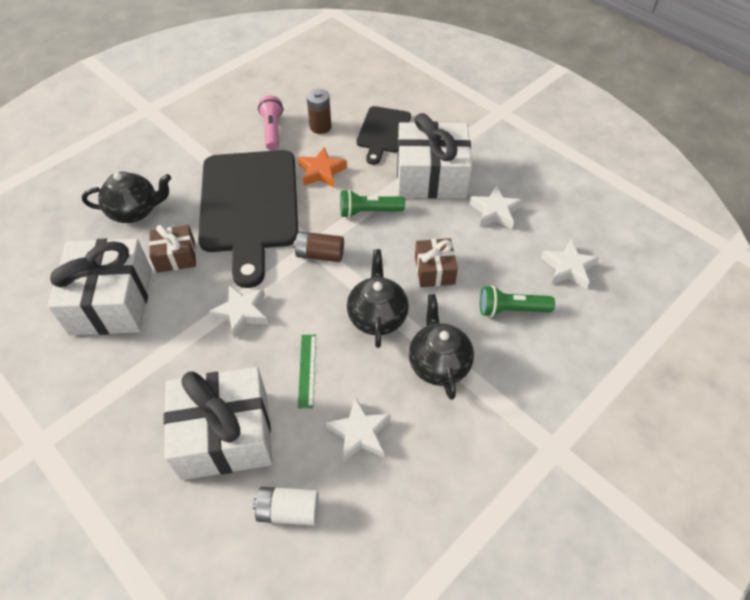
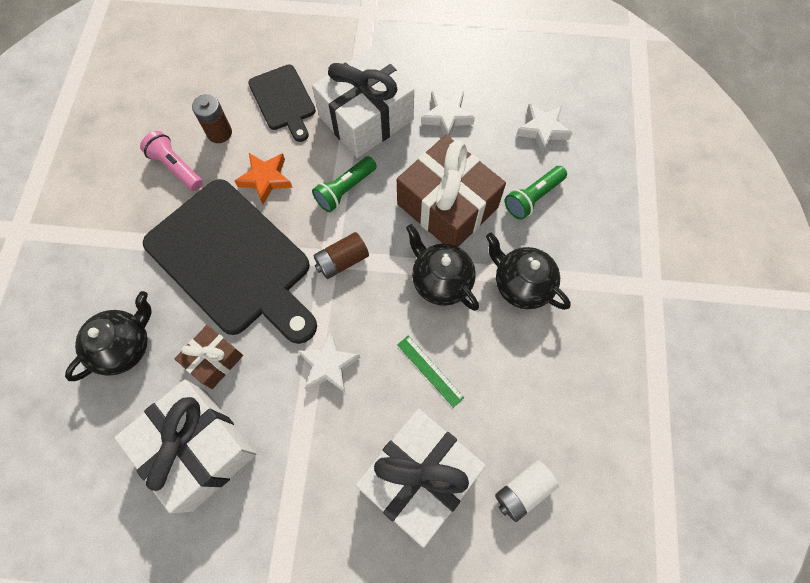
camera: 40 degrees left, 15 degrees up
white star [326,397,391,462] -> none
brown gift [415,238,458,287] -> brown gift [397,135,506,247], size x1.92

